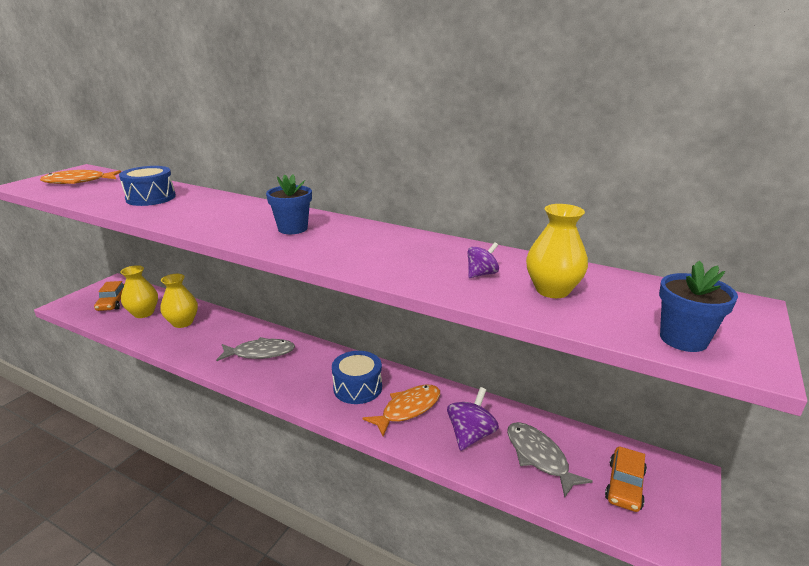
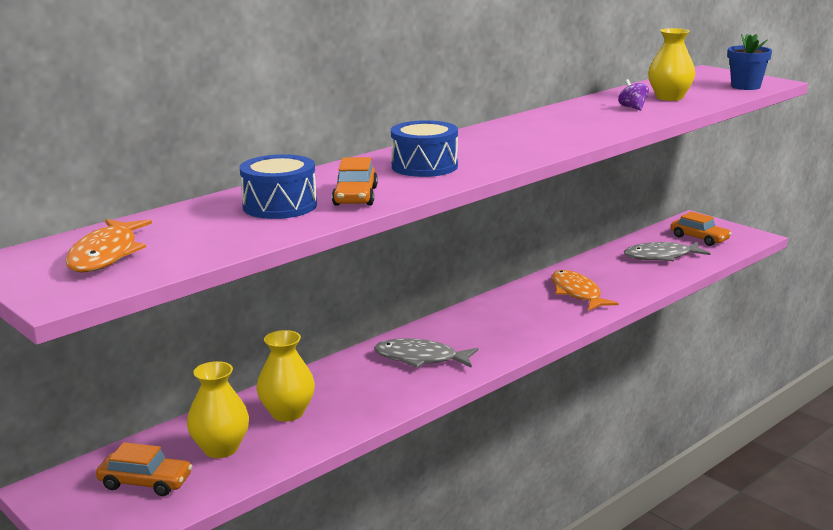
camera: 70 degrees left, 5 degrees down
grey fish [216,337,295,361] -> grey fish turned 90 degrees counterclockwise [374,338,478,368]
blue flower pot [266,174,312,234] -> none
blue drum [332,351,382,404] -> blue drum moved to [391,120,458,177]
purple spinning top [447,387,499,451] -> none
none -> orange car [332,157,378,206]

